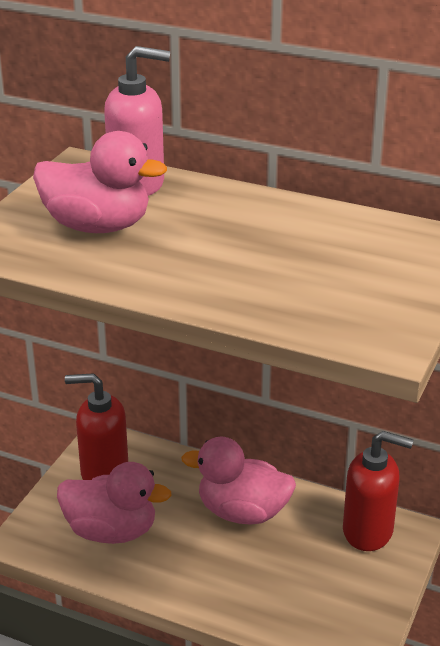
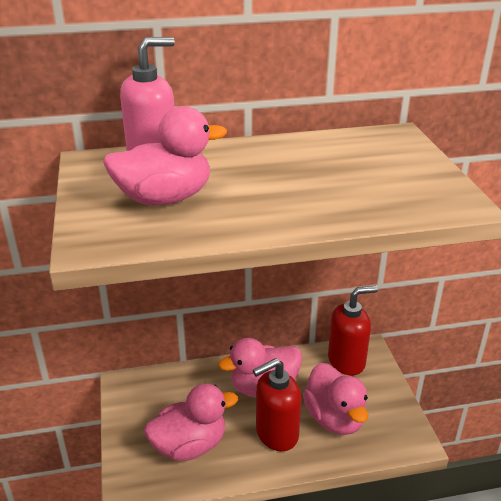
camera: 35 degrees left, 0 degrees up
red soap dispenser [65,373,128,480] -> red soap dispenser moved to [253,358,301,451]
none -> pink duck [303,363,368,435]

